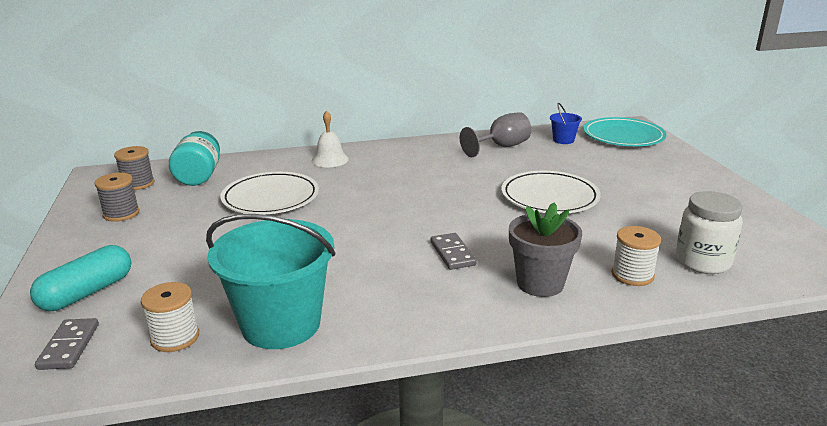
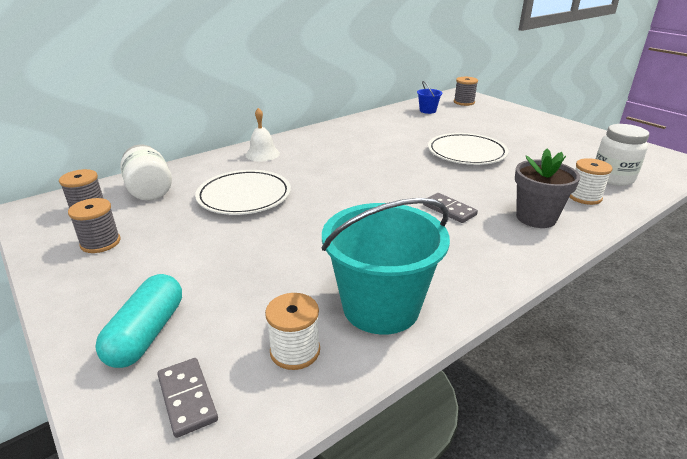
camera: 25 degrees left, 5 degrees up
turquoise jar [169,131,220,186] -> white jar [120,144,172,201]
grey goblet [460,112,531,157] -> none
turquoise plate [583,117,666,146] -> grey spool [454,77,478,106]

